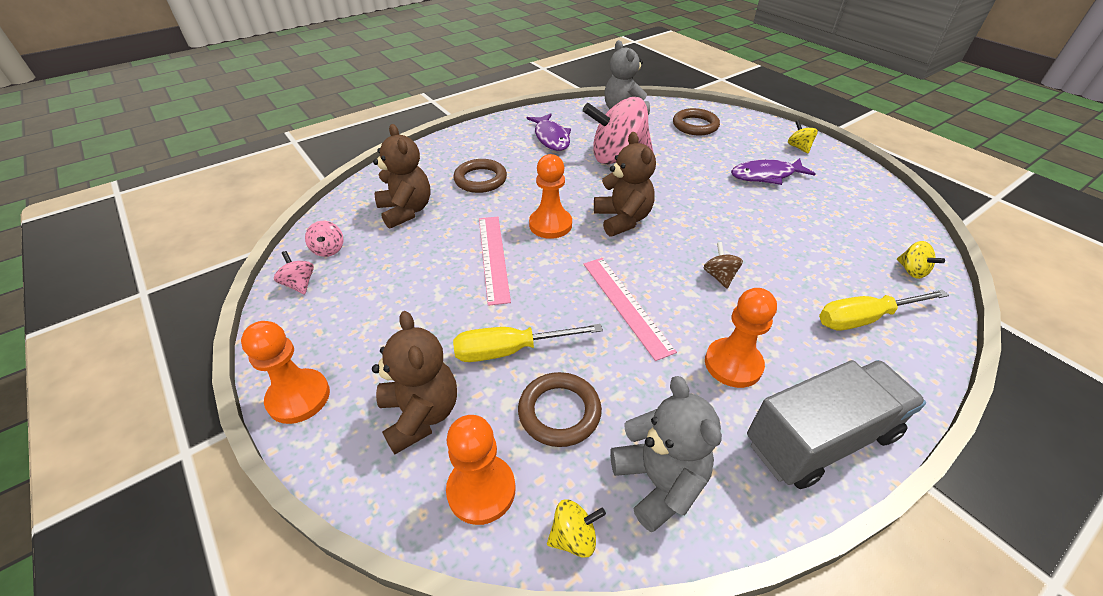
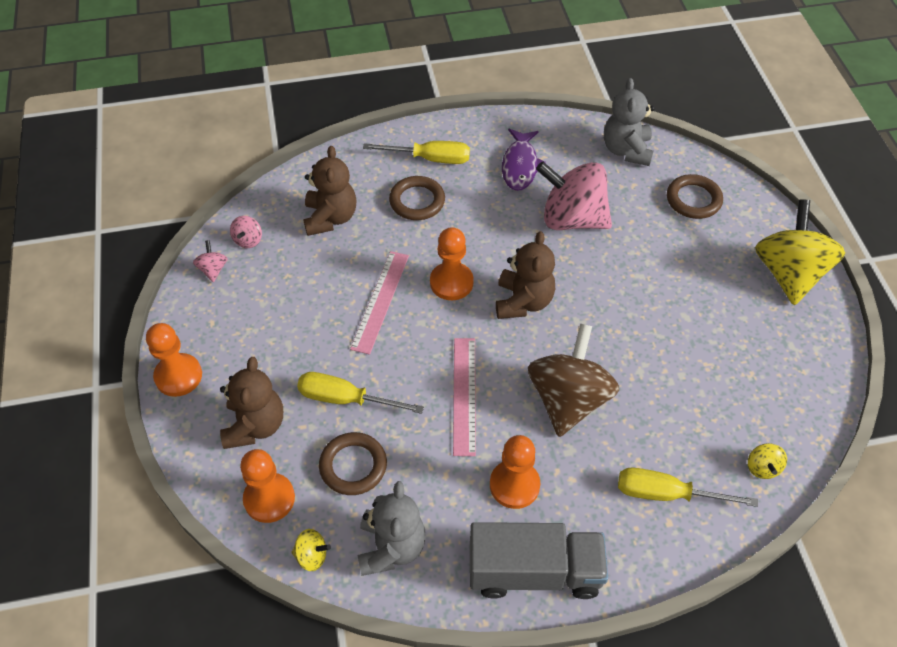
camera: 25 degrees right, 10 degrees up
brown spinning top [704,242,743,288] -> brown spinning top [528,323,619,437], size x2.44
purple fish [731,158,816,185] -> none
yellow spinning top [788,120,818,153] -> yellow spinning top [755,200,845,305], size x2.44
none -> yellow screwdriver [363,141,470,164]

